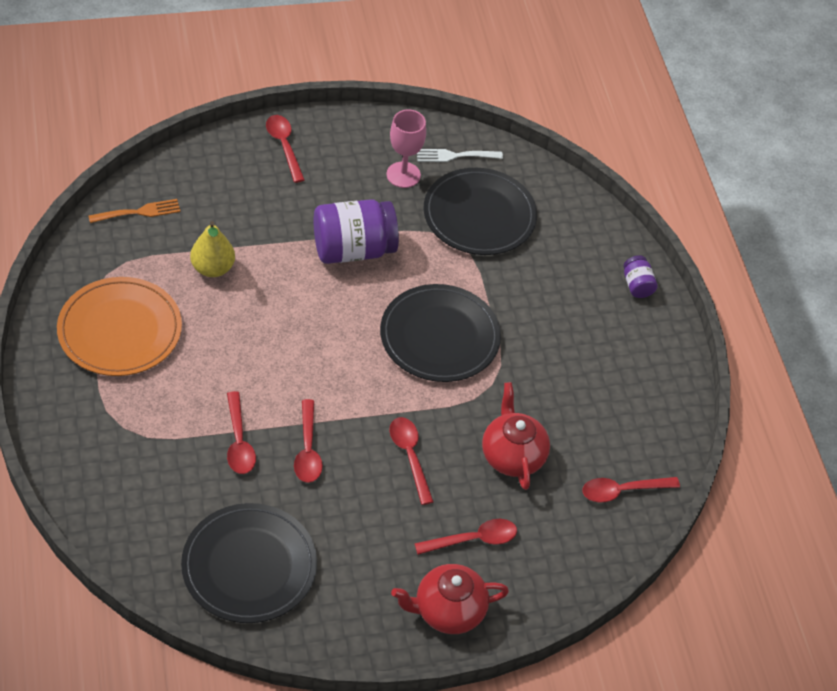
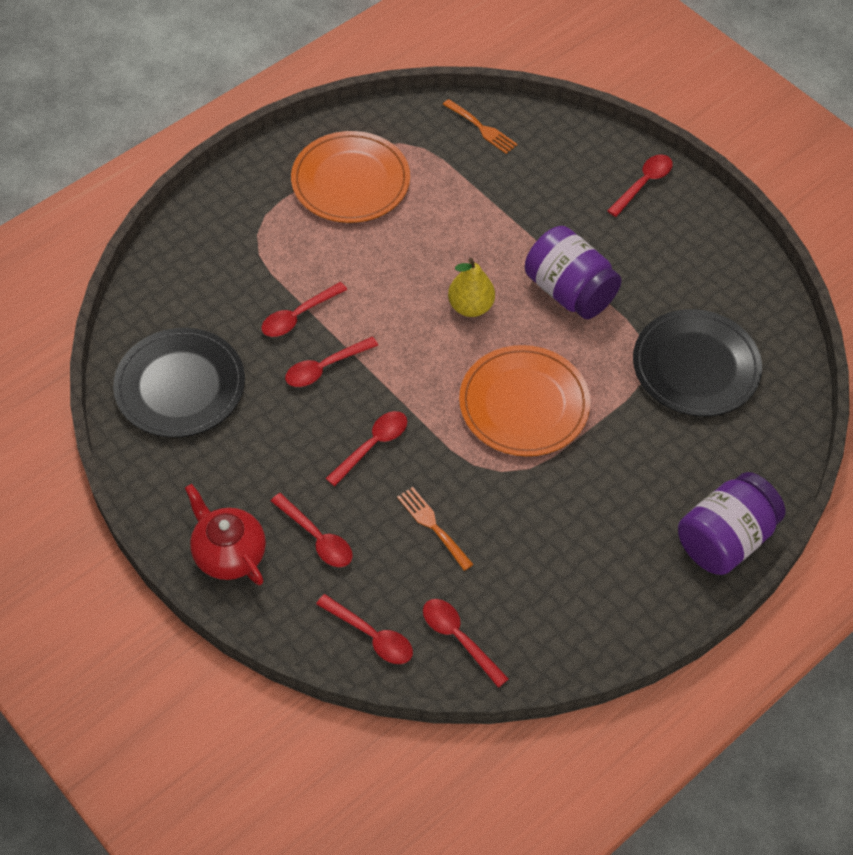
camera: 65 degrees right, 5 degrees up
yellow pear [190,221,235,277] -> yellow pear moved to [448,258,495,317]
black plate [380,284,501,382] -> orange plate [459,345,591,456]
pink goblet [387,110,426,188] -> none
white fork [417,149,503,162] -> none
red teapot [482,382,550,490] -> orange fork [397,487,474,571]
purple jar [624,255,657,298] -> purple jar [678,472,785,575], size x2.13
none -> red spoon [316,594,413,664]

